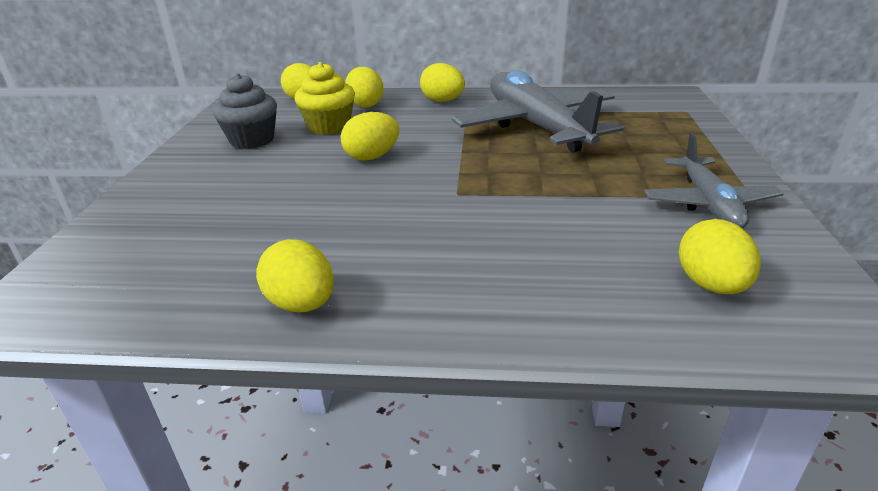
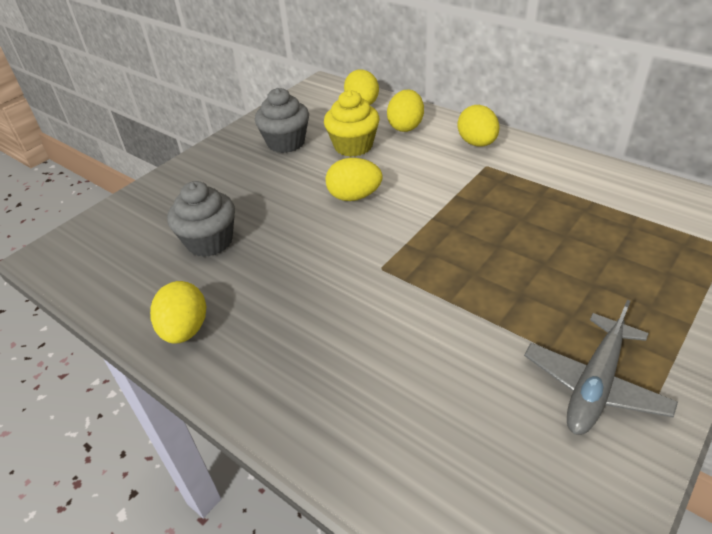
camera: 35 degrees right, 10 degrees up
grey plane [452,70,624,152] -> none
yellow egg [679,219,761,294] -> none
none -> grey cupcake [167,181,235,257]

